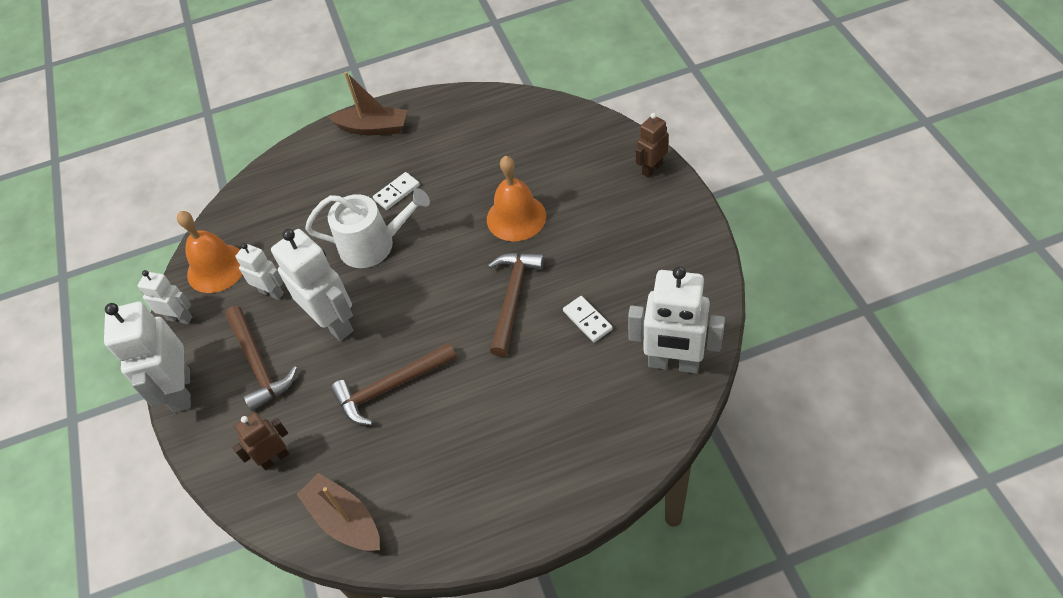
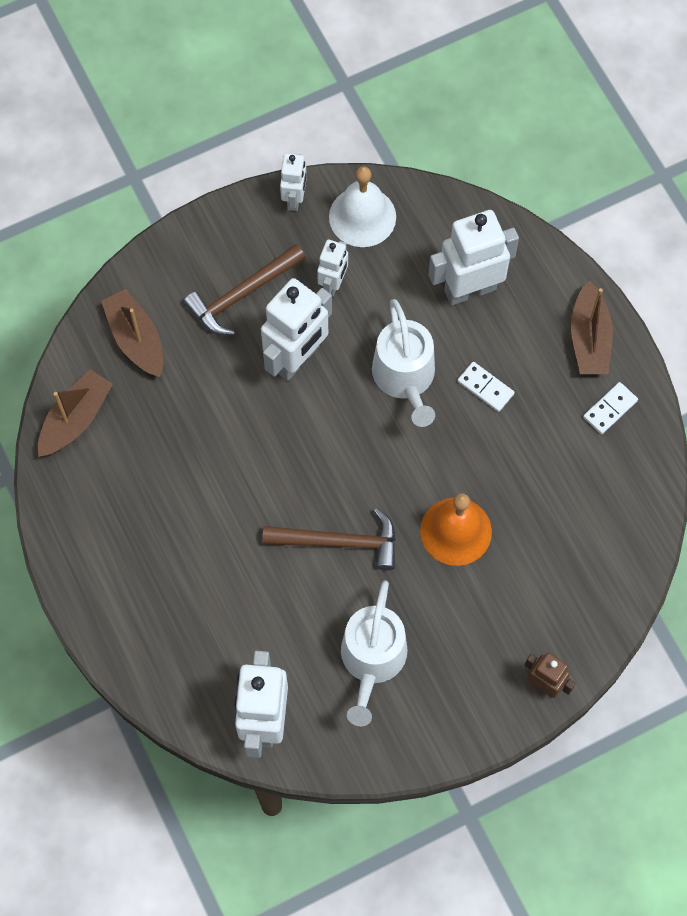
camera: 75 degrees right, 15 degrees up
white robot [104,302,191,412] -> white robot moved to [429,210,519,305]
orange bell [177,211,243,293] -> white bell [329,166,396,247]
brown robot [233,412,289,470] -> brown boat [101,289,163,377]
brown hammer [331,343,457,425] -> none
white domino [563,296,613,342] -> white domino moved to [583,382,638,434]
none -> white watering can [341,580,407,726]

